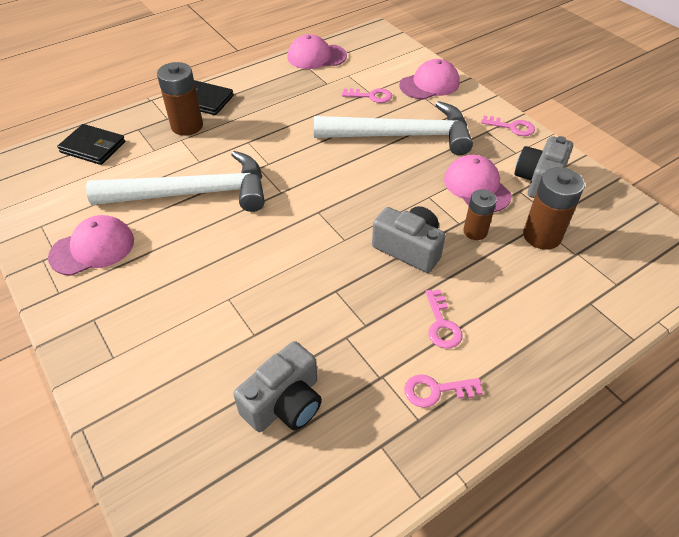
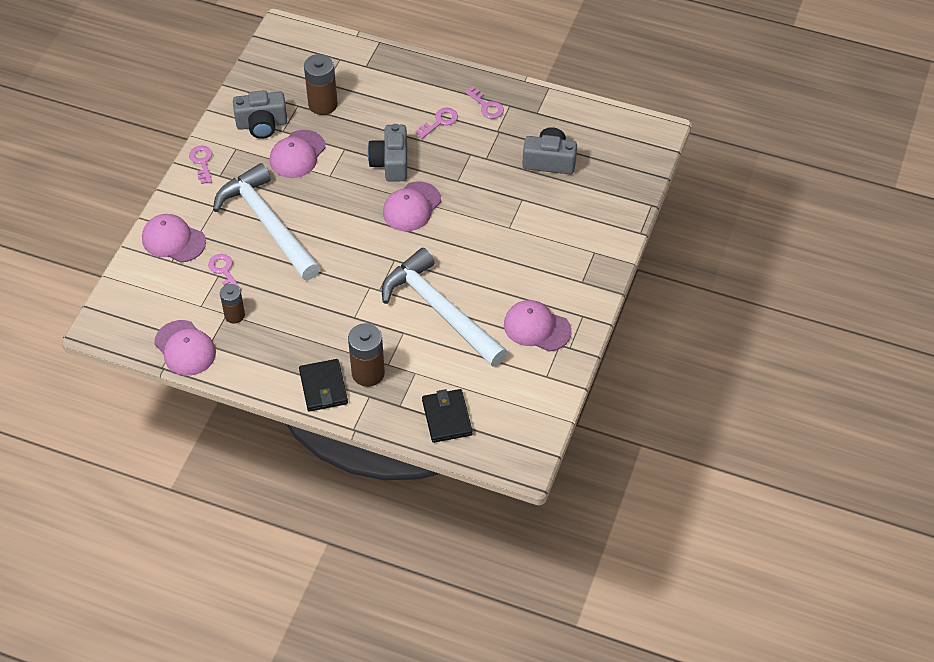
camera: 125 degrees left, 5 degrees up
brown battery [463,189,497,240] -> brown battery moved to [220,284,245,323]
none -> pink cap [383,181,441,231]

